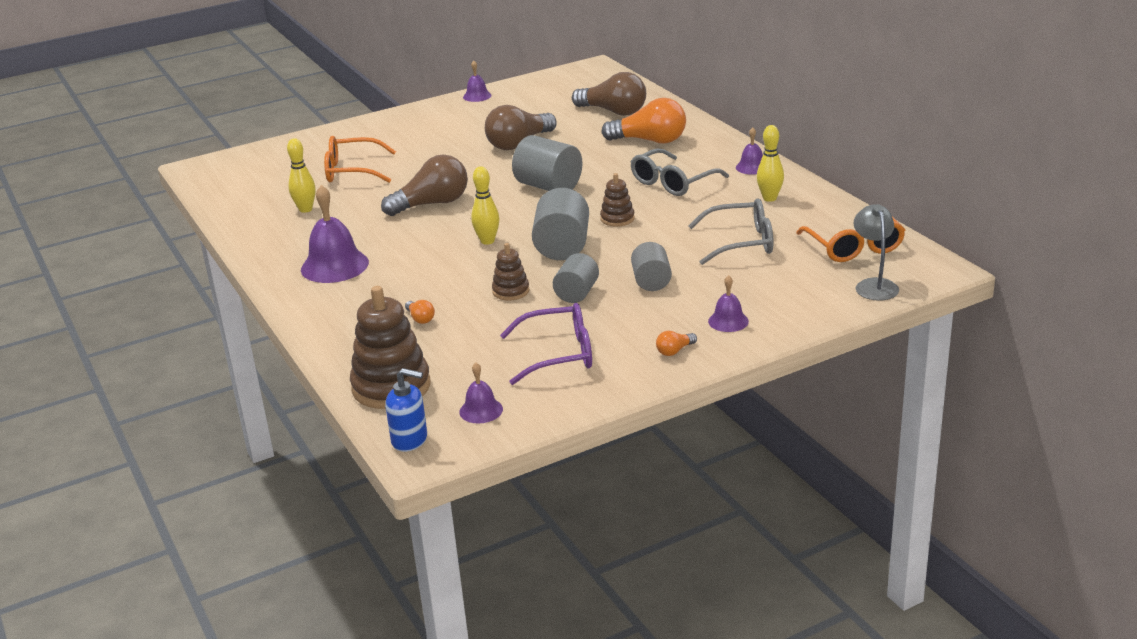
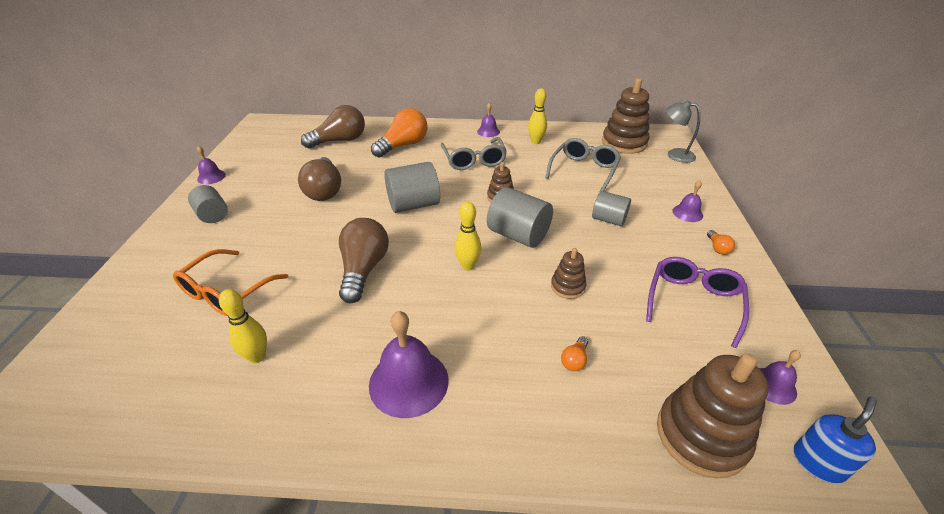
camera: 60 degrees left, 10 degrees up
orange light bulb [405,300,435,324] -> orange light bulb turned 120 degrees clockwise [561,336,588,371]
grey cylinder [553,253,599,303] -> grey cylinder moved to [188,185,228,223]
orange glasses [796,217,905,262] -> brown stacking toy [602,78,649,154]

